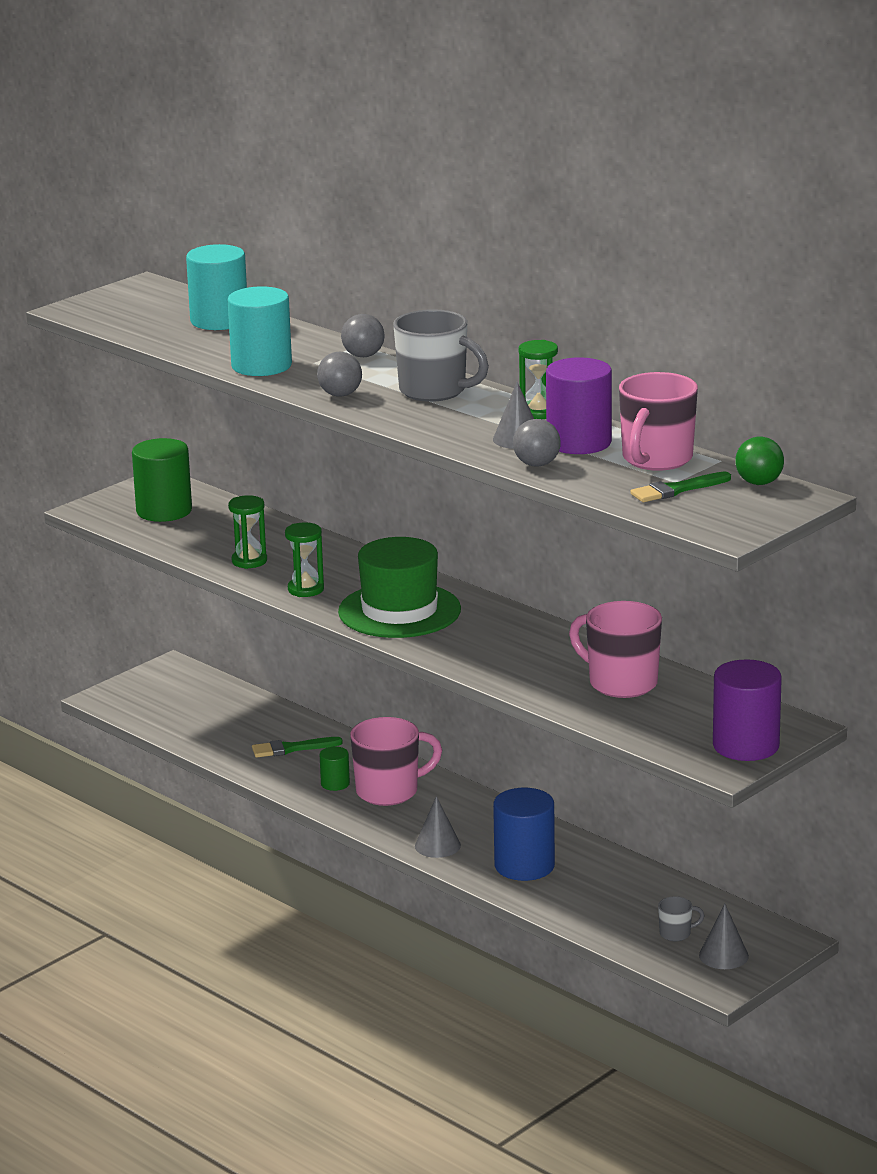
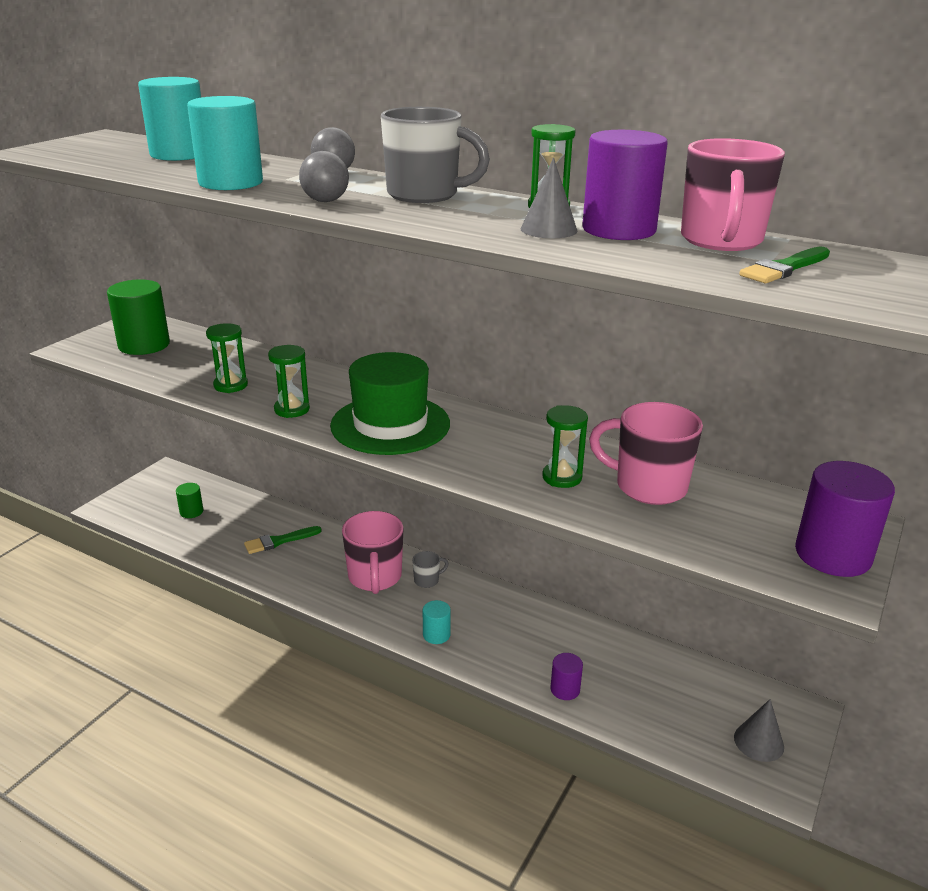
camera: 15 degrees left, 5 degrees up
green cylinder [320,747,350,791] -> green cylinder moved to [176,483,203,518]
pink mug [350,717,442,806] -> pink mug turned 120 degrees clockwise [342,511,404,594]
grey cone [415,796,461,858] -> turquoise cylinder [423,600,451,644]
blue cylinder [493,788,555,881] -> none
grey ball [513,419,561,466] -> none
grey mug [658,896,705,941] -> grey mug moved to [412,551,449,588]
green ball [735,437,784,485] -> none
none -> green hourglass [542,405,588,488]
none -> purple cylinder [550,653,583,700]

